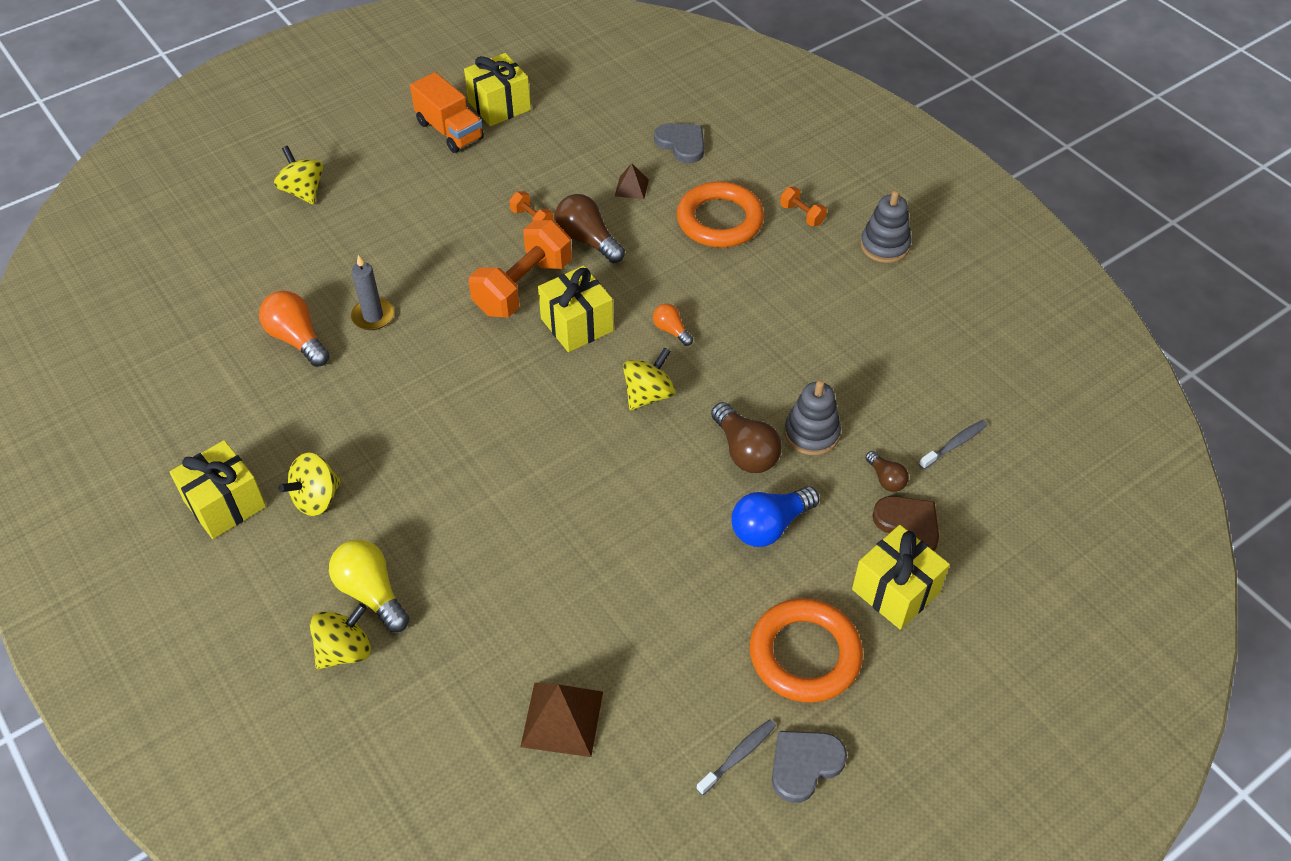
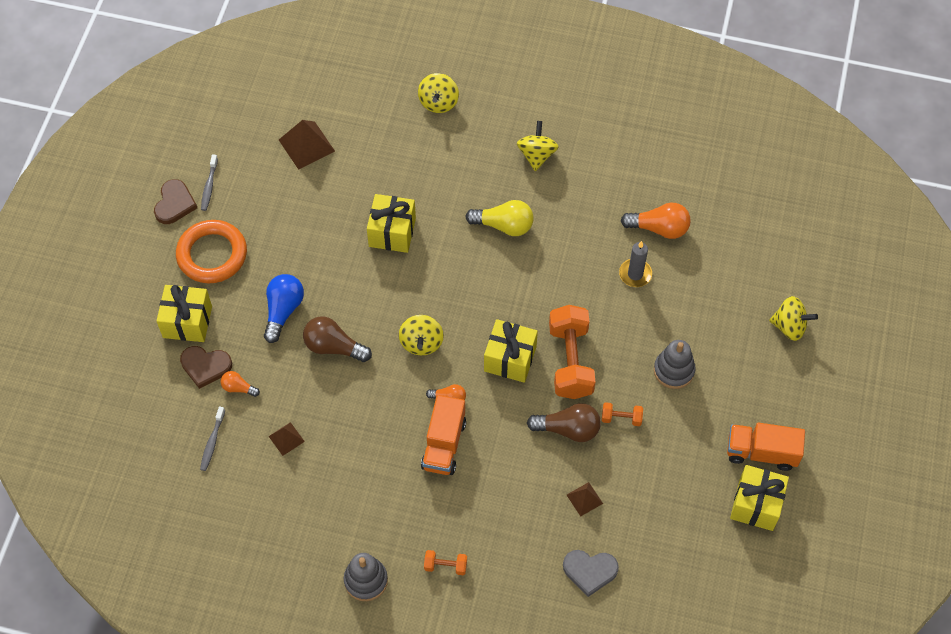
camera: 140 degrees right, 10 degrees up
yellow gift [170,440,266,539] -> yellow gift moved to [367,194,416,253]
yellow light bulb [329,540,409,632] -> yellow light bulb moved to [465,200,534,236]
orange ring [677,181,764,247] -> none
grey heart [772,731,847,803] -> brown heart [154,179,197,224]
grey stacking toy [784,380,841,455] -> grey stacking toy moved to [654,340,696,389]
brown light bulb [866,451,909,492] -> orange light bulb [221,371,260,397]
none -> brown pyramid [269,422,305,456]
none -> orange truck [421,395,466,475]

